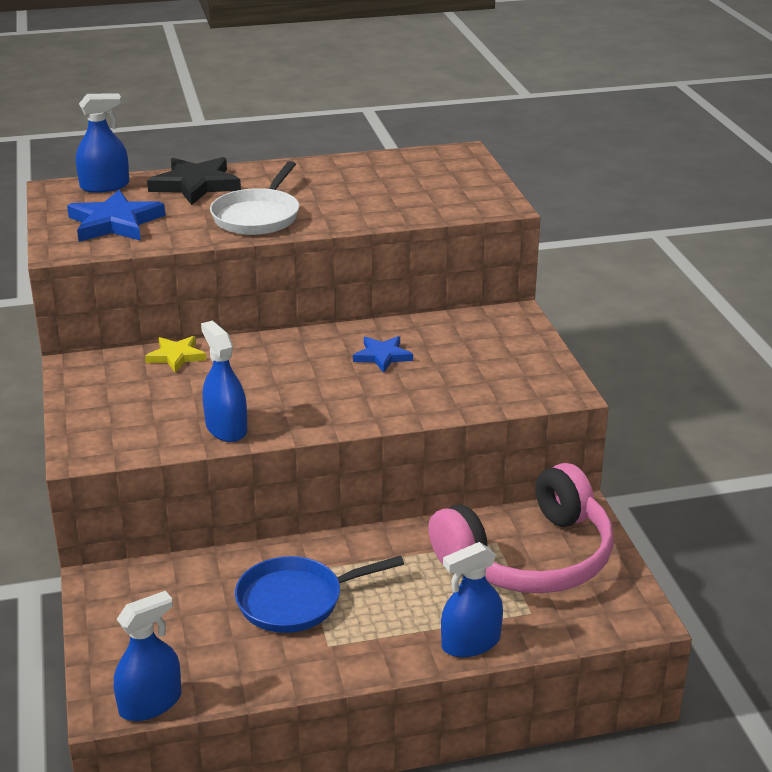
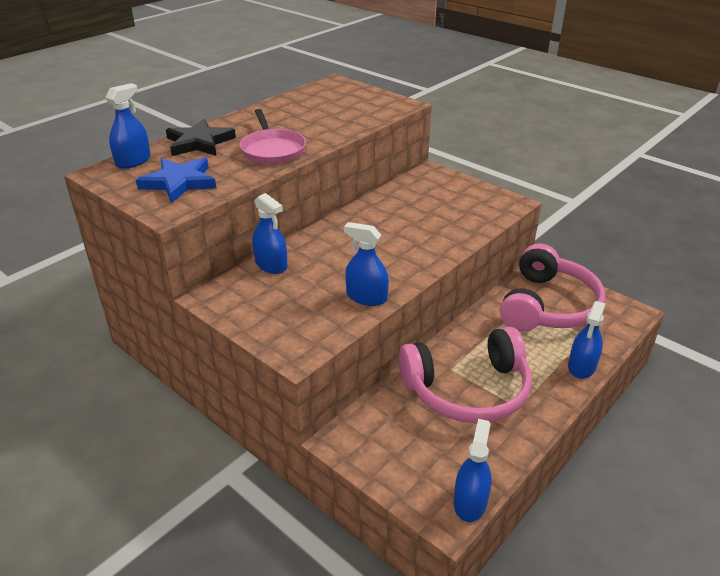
camera: 35 degrees left, 5 degrees up
yellow star [145,336,206,373] -> blue spray bottle [252,193,288,274]
white pan [210,161,299,235] -> pink pan [240,109,306,164]
blue pan [235,556,404,633] -> pink headphones [399,327,532,423]
blue star [353,336,413,373] -> none

